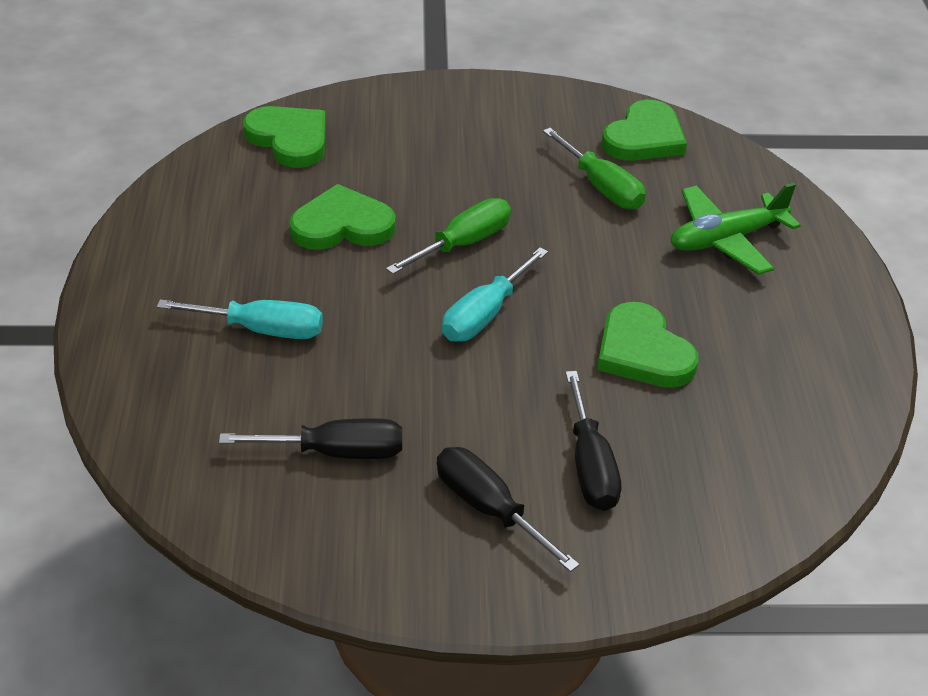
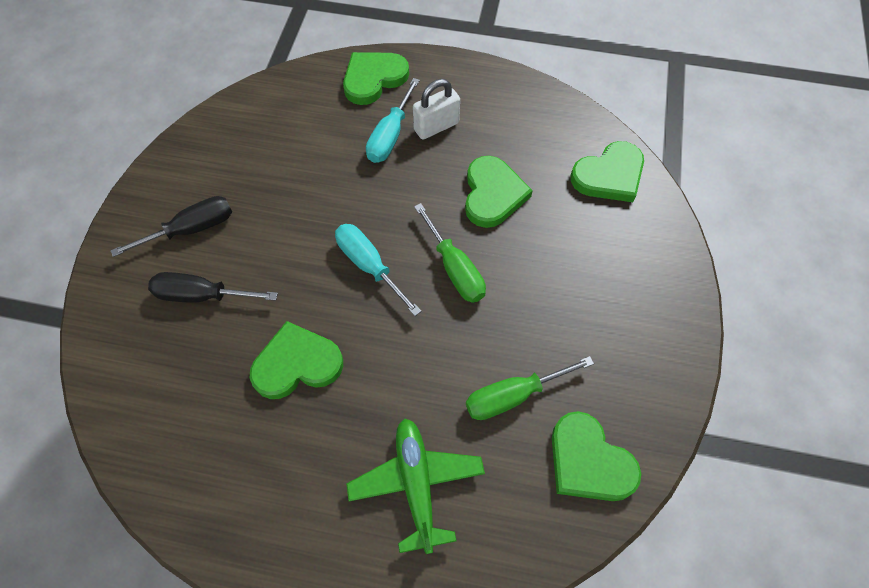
camera: 105 degrees right, 20 degrees up
black screwdriver [219,418,402,459] -> none
none -> green heart [343,52,409,105]
none -> white padlock [413,79,460,140]

